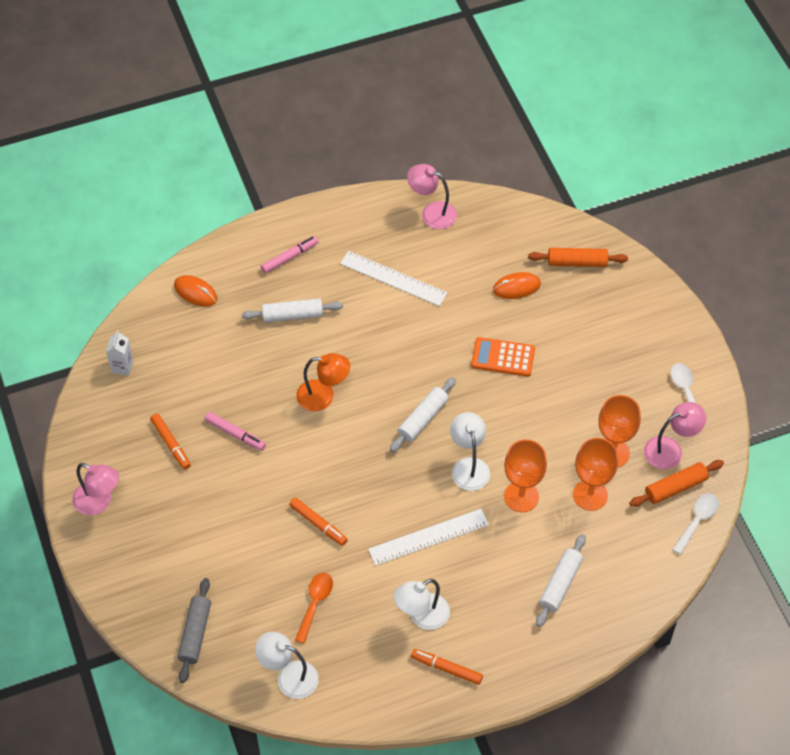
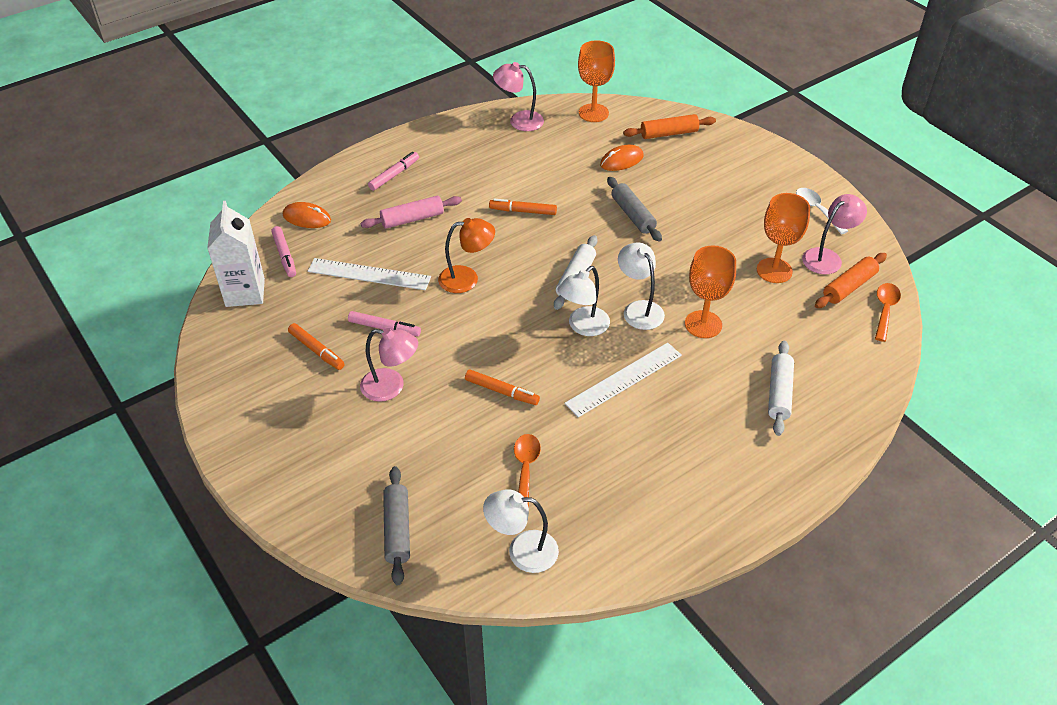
camera: 15 degrees left, 10 degrees down
pink lamp [72,463,119,515] -> pink lamp moved to [360,328,418,402]
white carton [106,330,134,375] -> white carton [207,201,265,307], size x1.83
white rolling pin [242,298,343,323] -> pink rolling pin [361,196,462,229]
white ruler [340,251,448,306] -> white ruler moved to [308,258,431,290]
white lamp [394,579,450,630] -> white lamp moved to [557,266,610,336]
orange marker [411,649,483,685] -> orange marker moved to [489,199,557,215]
orange calculator [471,337,535,377] -> grey rolling pin [607,177,662,241]
orange goblet [573,438,618,511] -> orange goblet moved to [578,40,615,122]
white spoon [672,494,719,555] -> orange spoon [875,283,901,342]
none -> pink marker [271,226,296,277]

